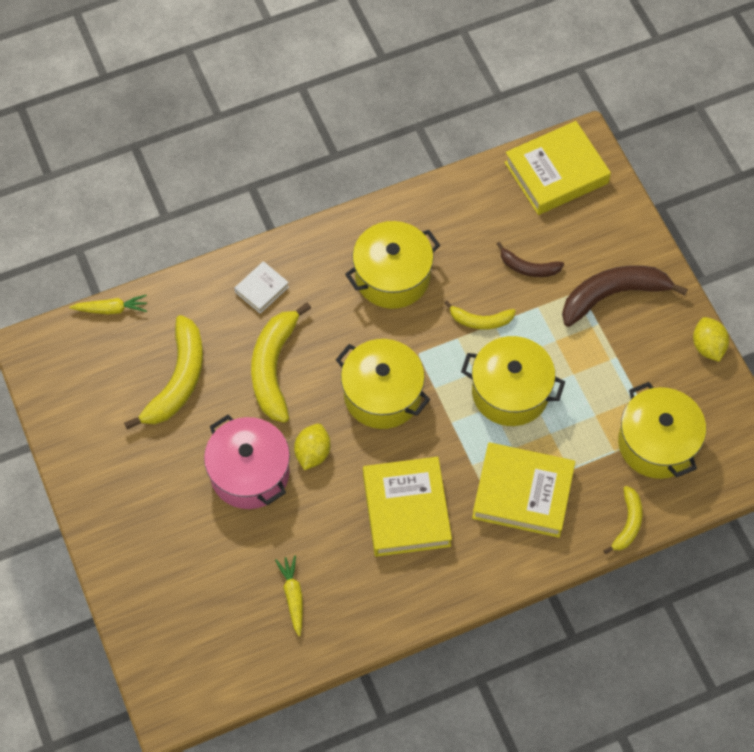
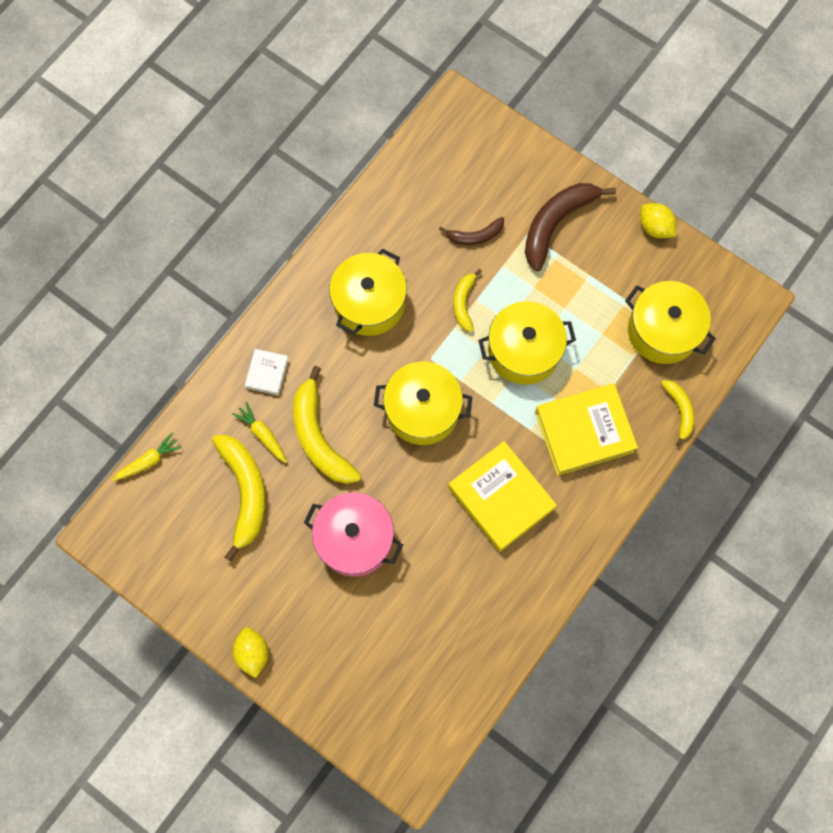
camera: 30 degrees left, 10 degrees up
yellow carrot [275,555,303,636] -> yellow carrot moved to [232,402,287,463]
yellow lemon [294,424,331,470] -> yellow lemon moved to [233,627,268,678]
yellow banana [444,300,516,330] -> yellow banana turned 120 degrees clockwise [453,269,482,332]
yellow book [504,121,611,215] -> none

